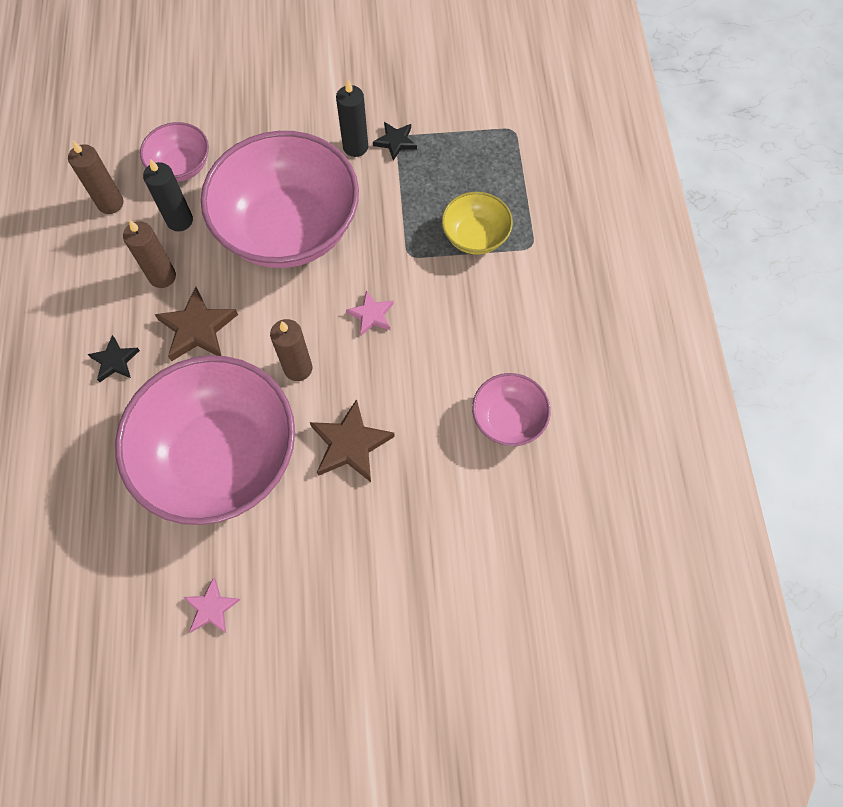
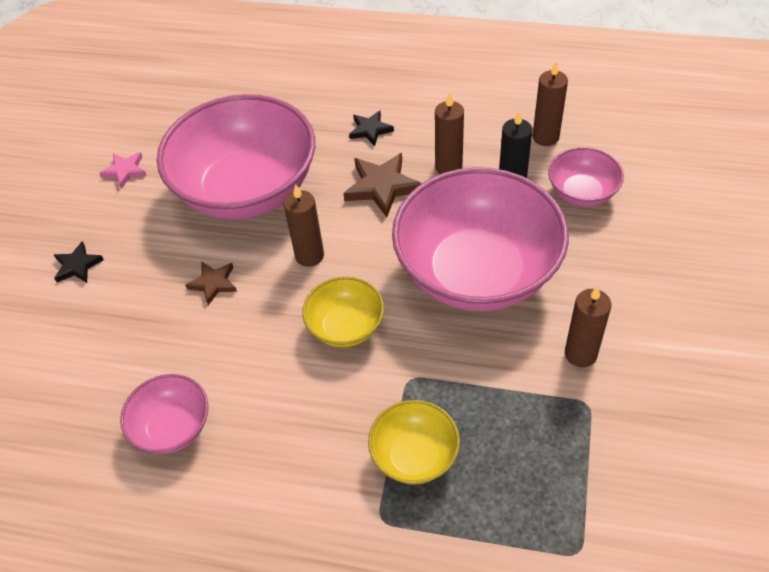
camera: 110 degrees right, 15 degrees down
brown star [310,399,395,482] -> brown star [185,261,237,305], size x0.61
black candle [336,80,368,157] -> brown candle [565,286,611,367]
pink star [346,290,394,336] -> yellow bowl [302,277,384,347]
black star [373,122,417,161] -> black star moved to [54,241,104,283]

